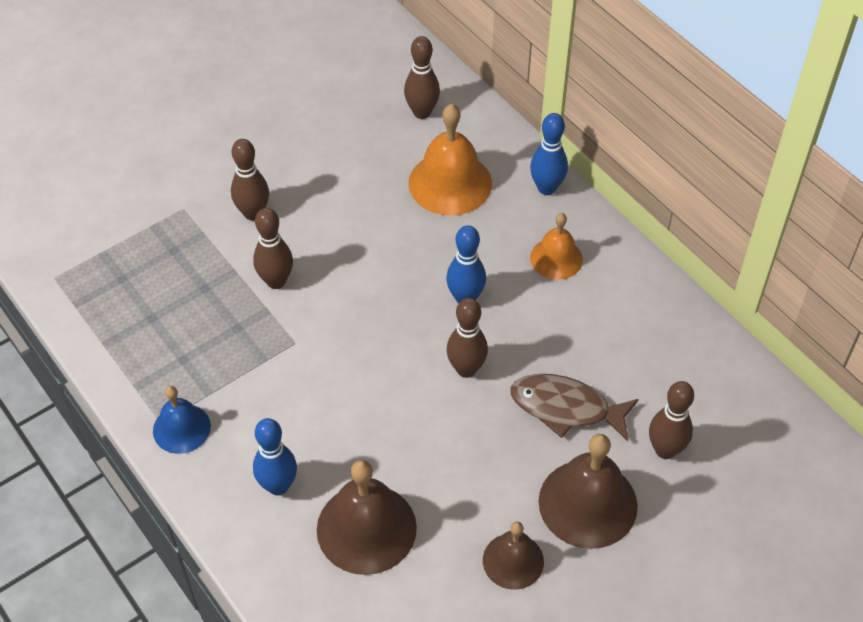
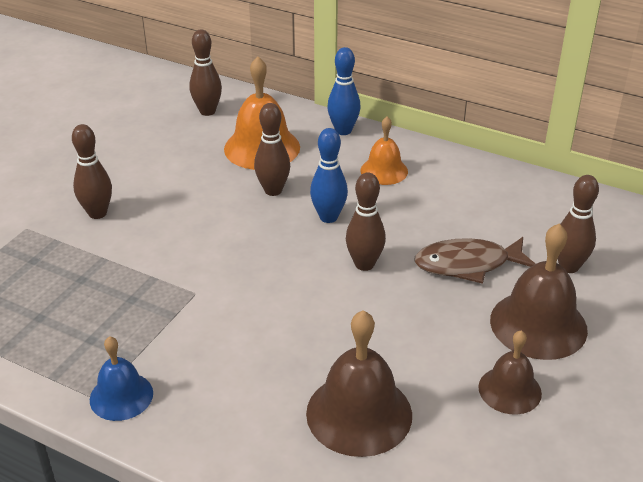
camera: 25 degrees left, 15 degrees down
brown bowling pin [253,208,293,289] -> brown bowling pin moved to [254,103,290,196]
blue bowling pin [253,418,297,495] -> none

